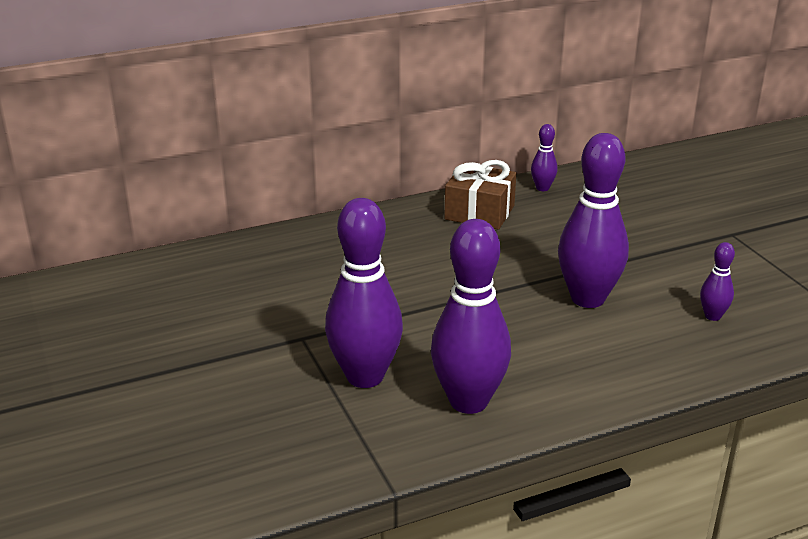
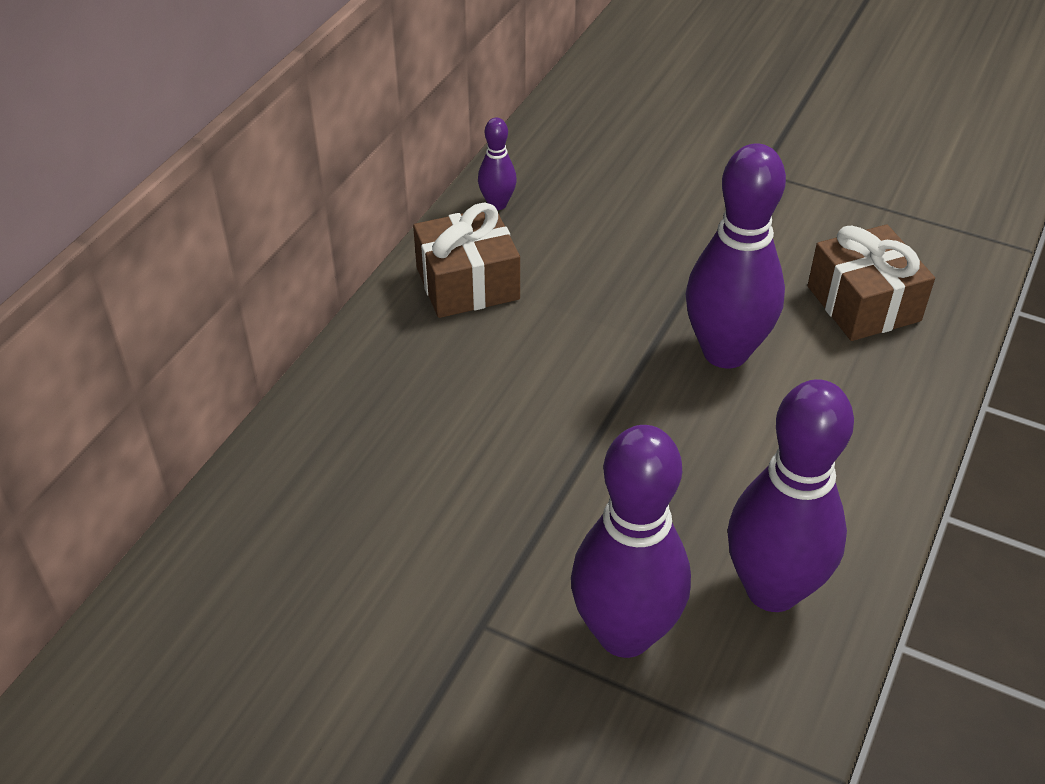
camera: 40 degrees left, 15 degrees up
purple bowling pin [700,242,735,321] -> brown gift [807,224,935,341]

